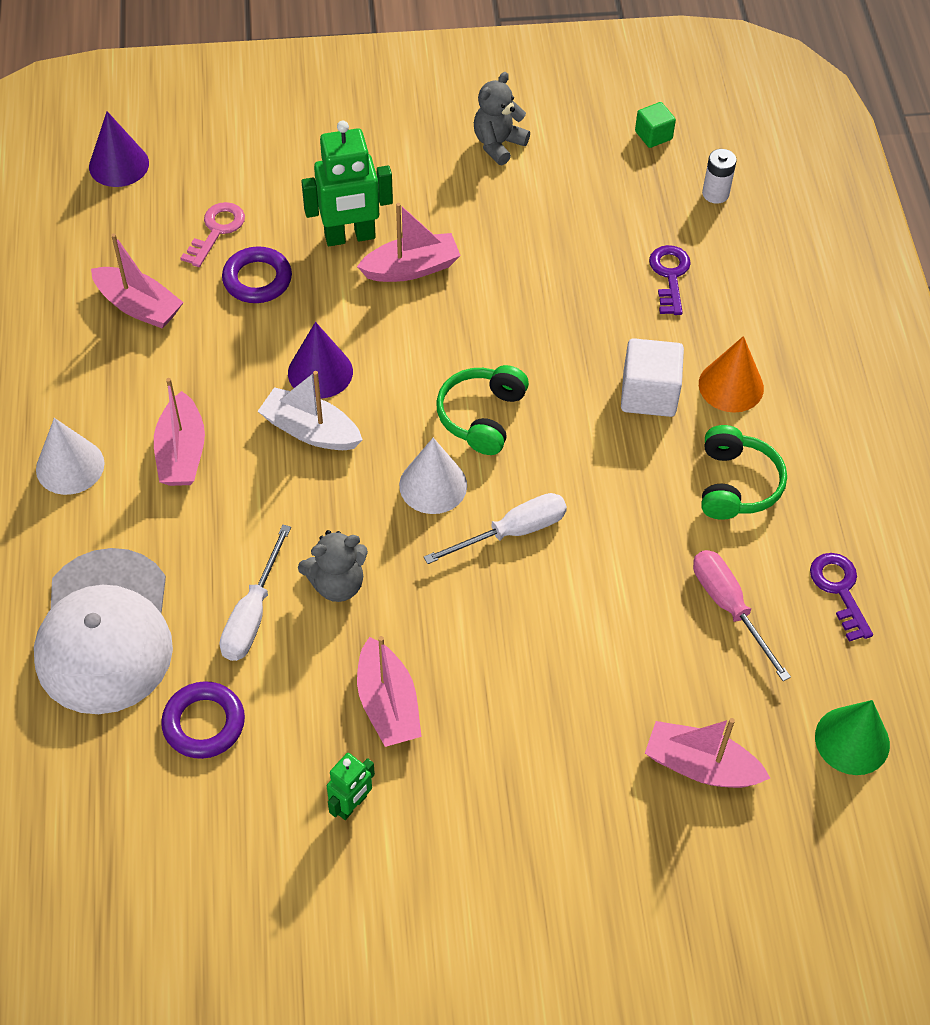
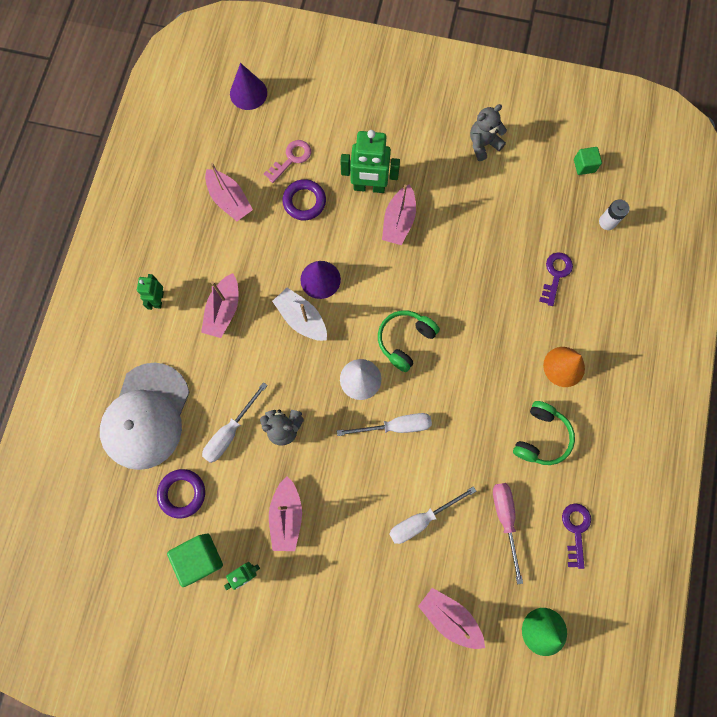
camera: 20 degrees right, 20 degrees up
white cone [36,418,104,495] -> green robot [137,274,164,310]
pink boat [357,203,461,282] -> pink boat turned 105 degrees clockwise [382,185,416,245]
white cube [621,338,684,417] -> none
none -> green cube [167,533,223,587]
none -> white screwdriver [389,486,476,544]

